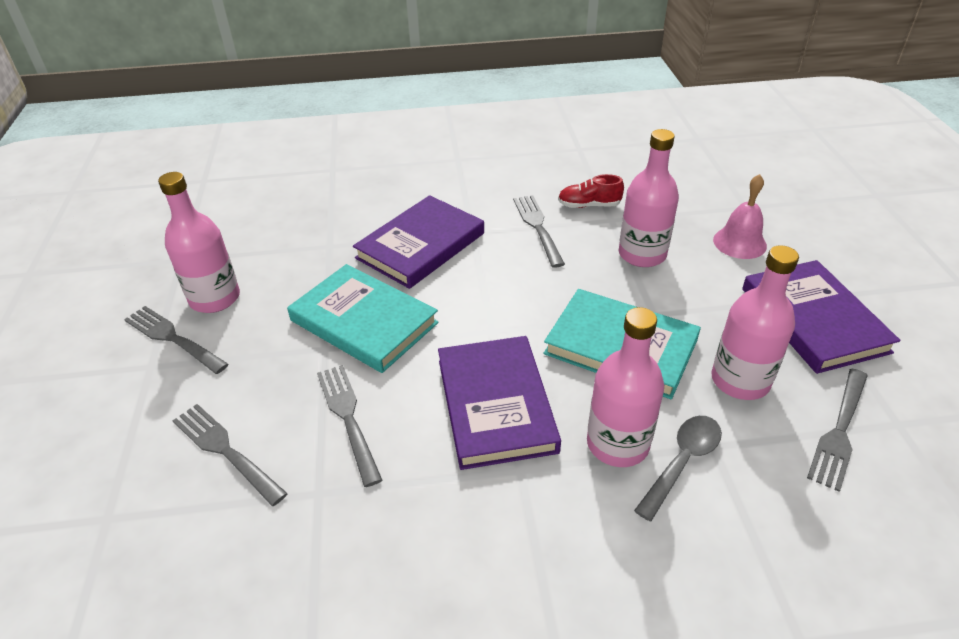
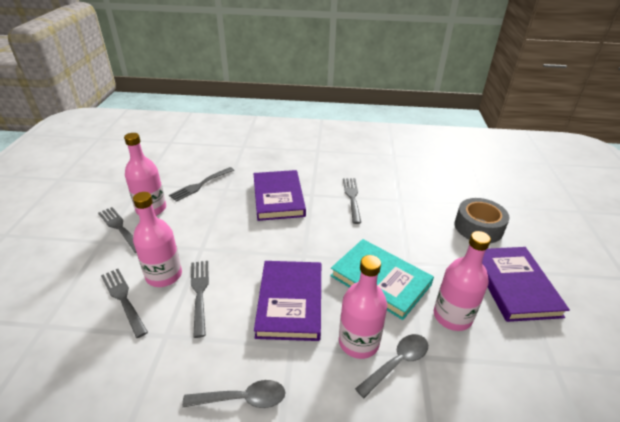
camera: 10 degrees right, 5 degrees down
turquoise book [287,264,439,373] -> none
purple book [353,195,484,289] -> purple book turned 60 degrees counterclockwise [253,170,306,221]
red shoe [558,174,624,208] -> none
pink bottle [619,129,679,267] -> pink bottle moved to [133,192,182,287]
pink bell [713,174,767,259] -> grey tape [455,198,509,243]
grey fork [807,369,868,492] -> grey fork moved to [169,167,234,202]
none -> grey spoon [182,380,286,408]

